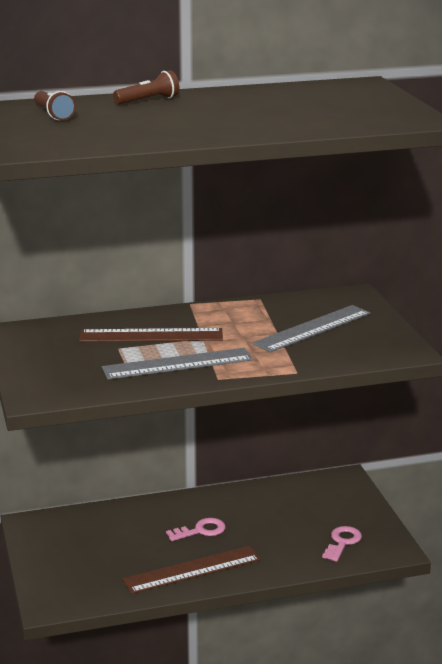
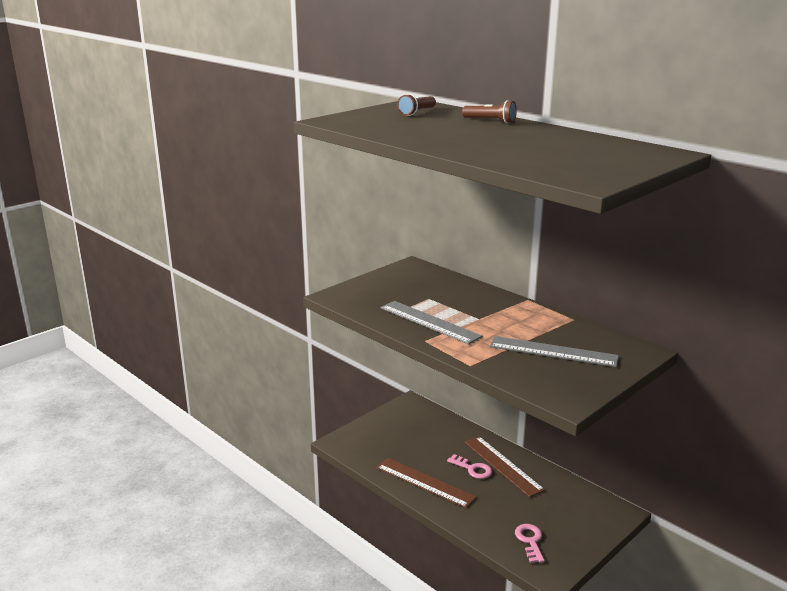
camera: 60 degrees right, 0 degrees up
brown ruler [79,328,223,342] -> brown ruler moved to [465,436,545,497]
pink key [322,526,362,562] -> pink key turned 90 degrees counterclockwise [515,524,545,563]

